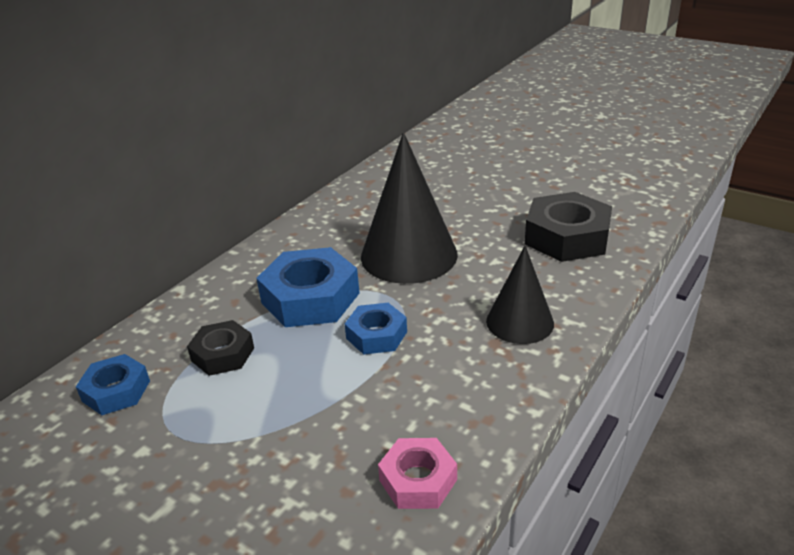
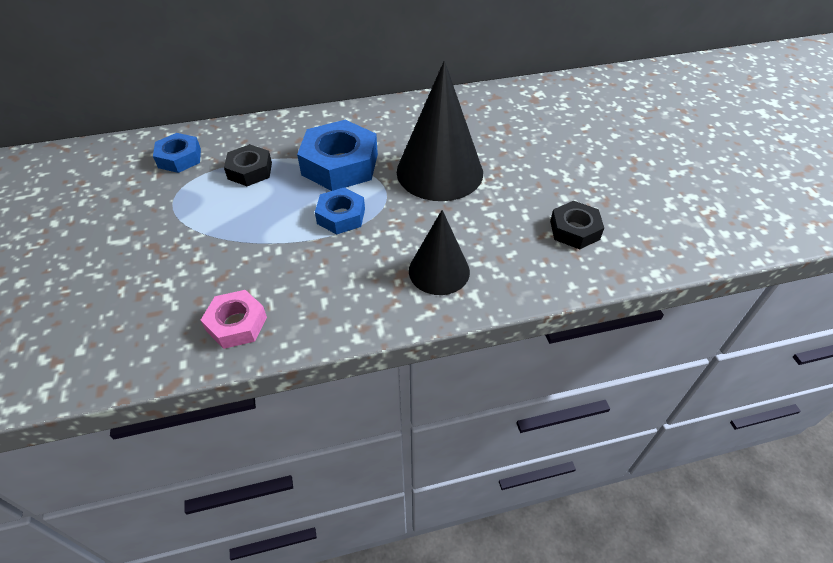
camera: 40 degrees right, 15 degrees up
black nut [525,192,612,262] -> black nut [550,201,604,249], size x0.58

